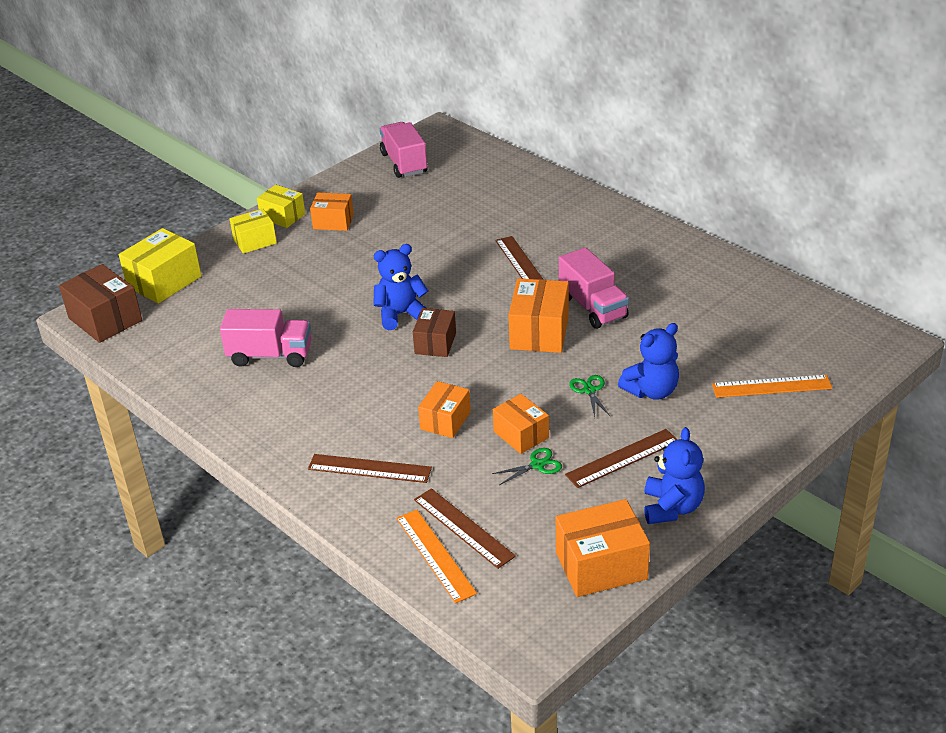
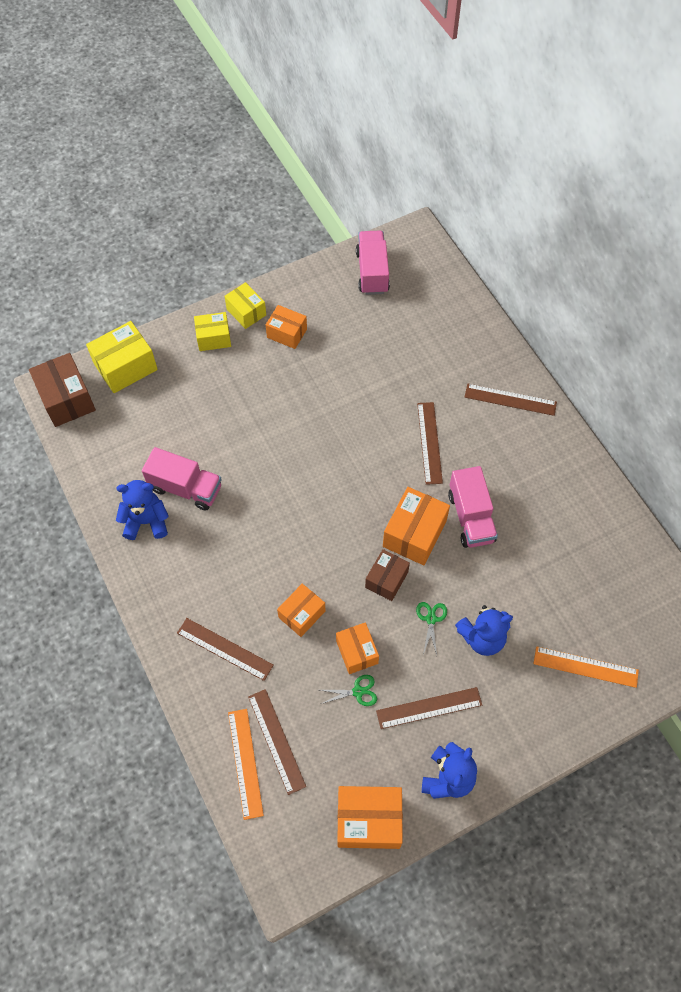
camera: 15 degrees right, 25 degrees up
blue teddy bear [373,244,429,330] -> blue teddy bear moved to [116,480,169,540]
brown box [413,308,456,357] -> brown box moved to [365,549,410,601]
none -> brown ruler [465,384,557,416]

